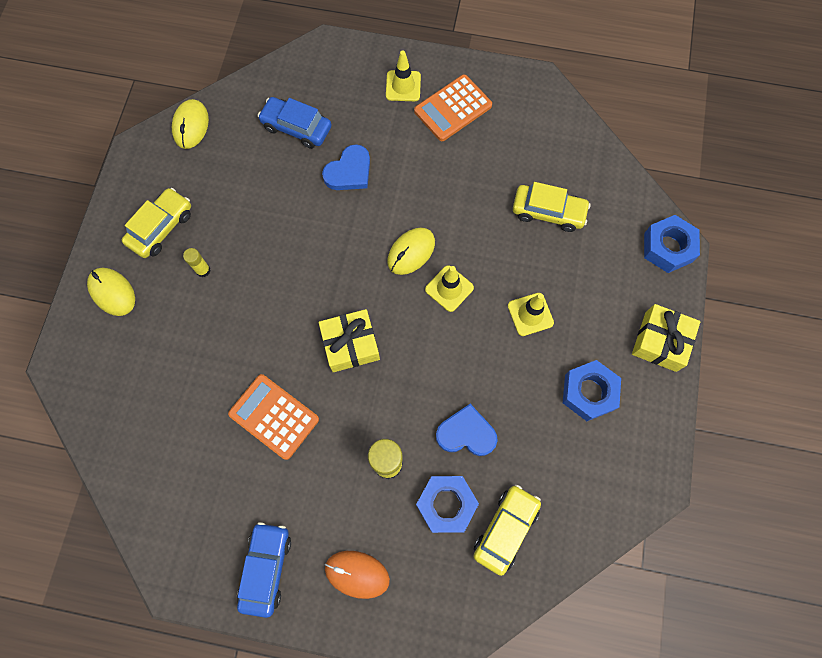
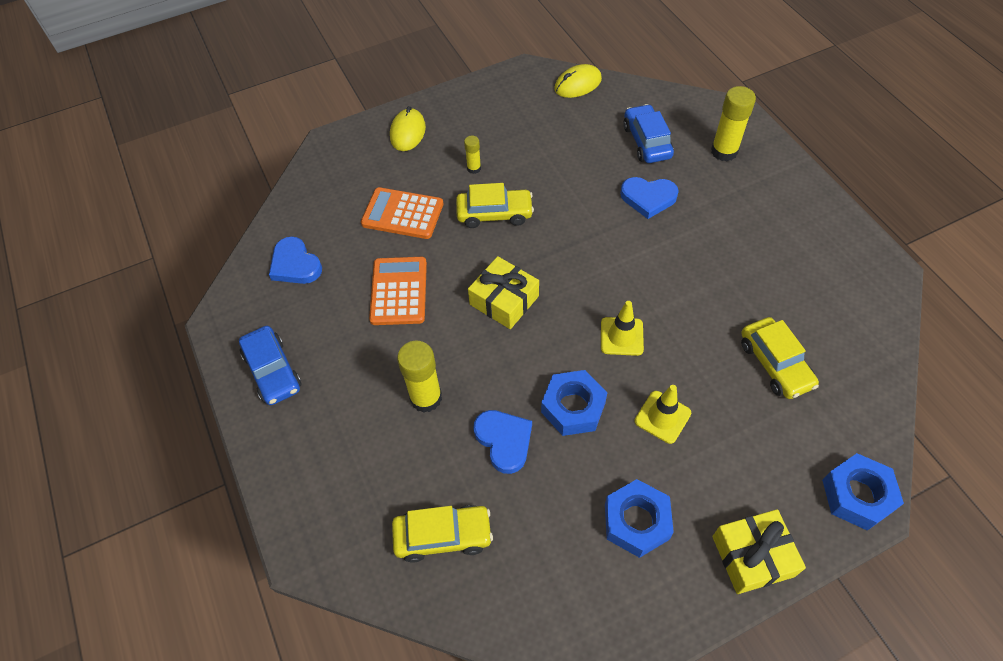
camera: 55 degrees right, 15 degrees down
yellow car [122,188,191,258] -> yellow car moved to [456,183,534,228]
blue car [237,522,291,618] -> blue car turned 90 degrees clockwise [239,326,301,405]
orange mouse [325,551,390,599] -> none
yellow traffic cone [386,51,421,101] -> none
yellow mouse [387,228,435,275] -> none
orange calculator [414,74,492,141] -> orange calculator moved to [361,187,444,239]
blue nut [416,476,479,533] -> blue nut moved to [541,370,607,436]
none -> blue heart [269,236,322,284]
none -> yellow glue stick [711,86,756,161]

